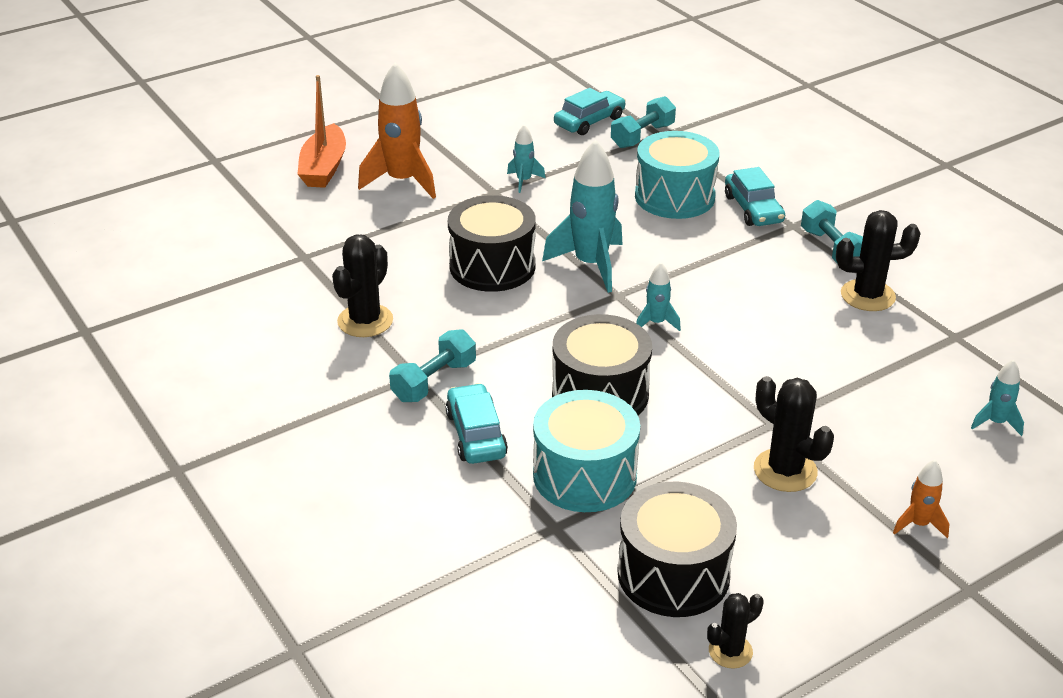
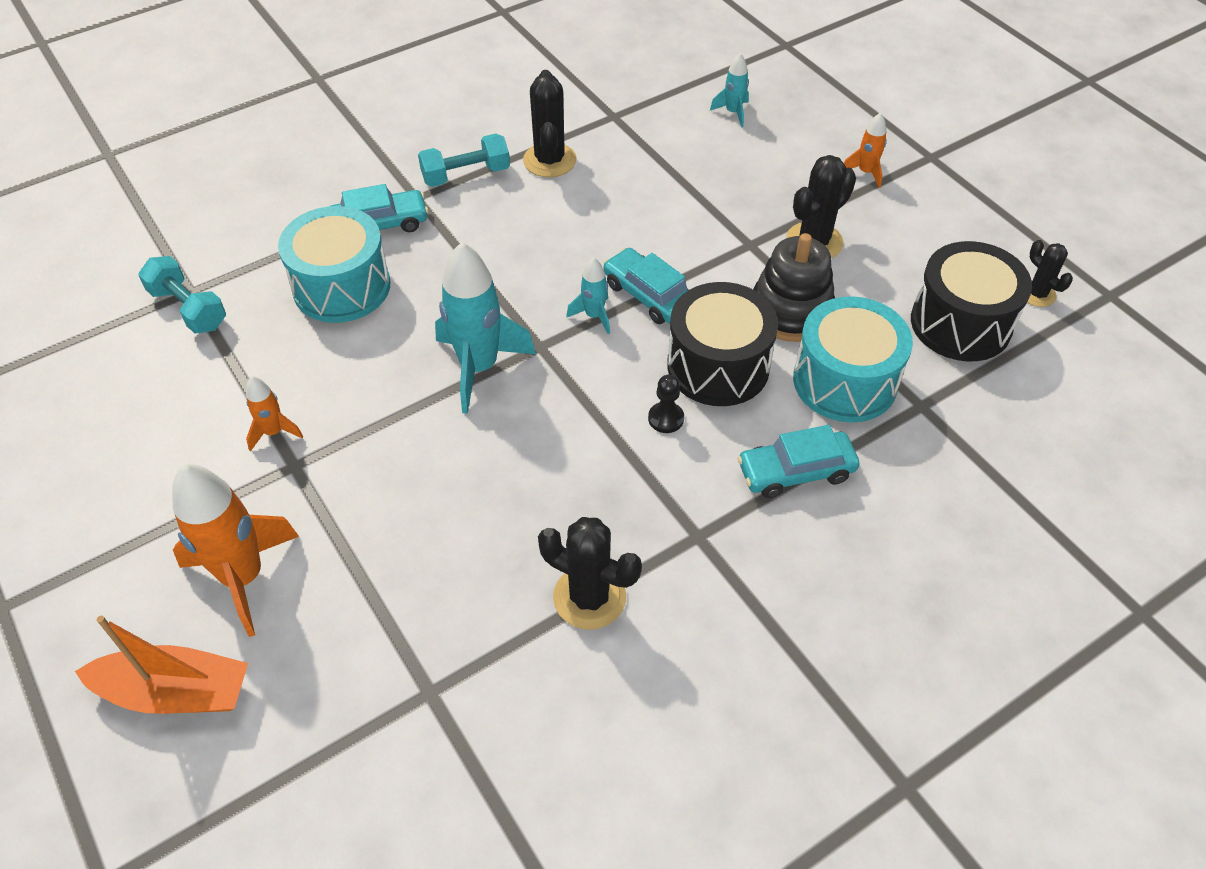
camera: 90 degrees left, 15 degrees up
turquoise dumbbell [389,329,476,402] -> none
black drum [448,195,536,292] -> none
turquoise rocket [507,125,545,193] -> orange rocket [246,376,303,452]
turquoise car [554,88,626,135] -> turquoise car moved to [603,248,689,324]
none -> black pawn [648,375,684,433]
none -> black stacking toy [753,233,835,342]

